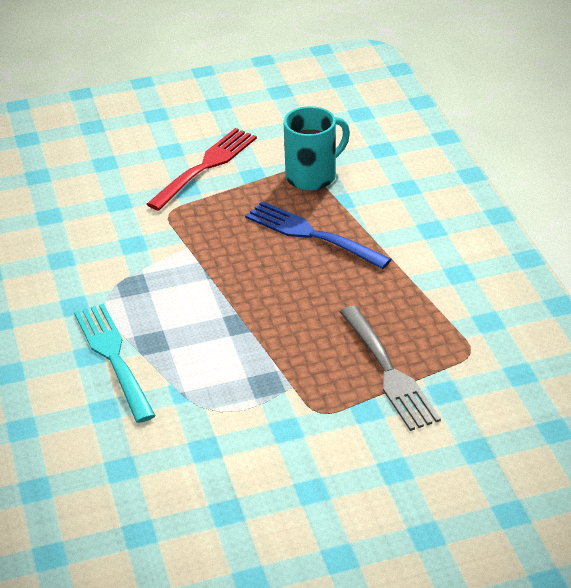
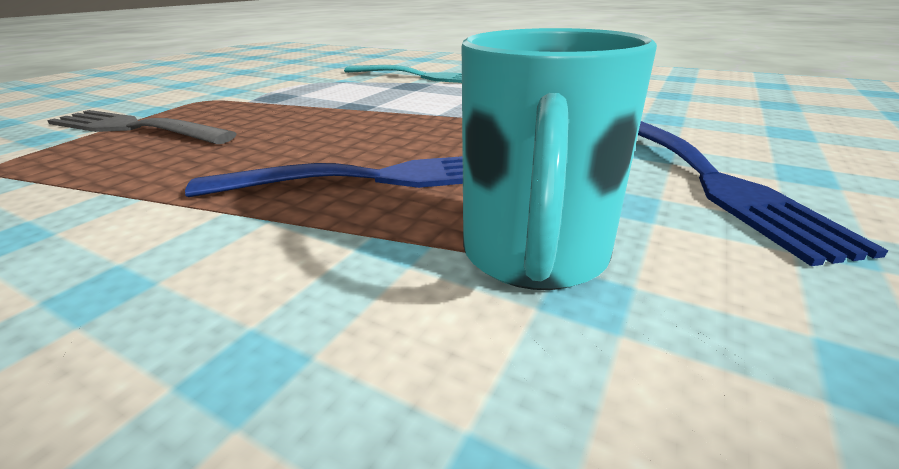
camera: 135 degrees right, 10 degrees down
red fork [147,128,257,211] -> blue fork [638,121,889,266]

